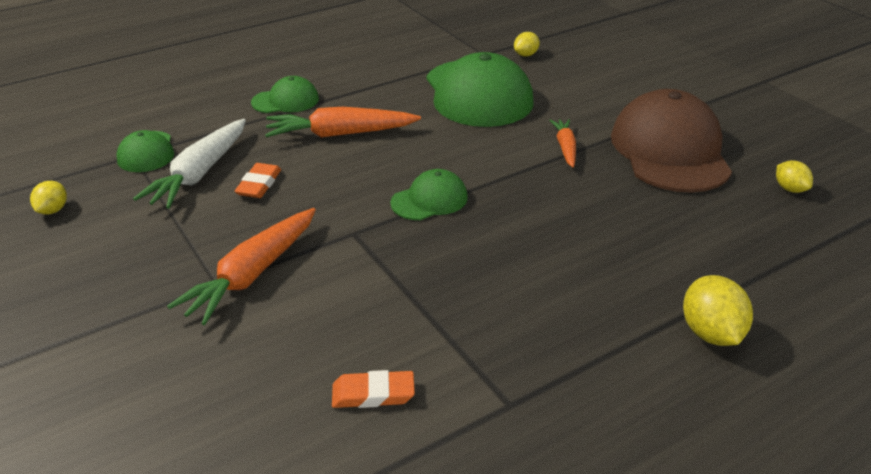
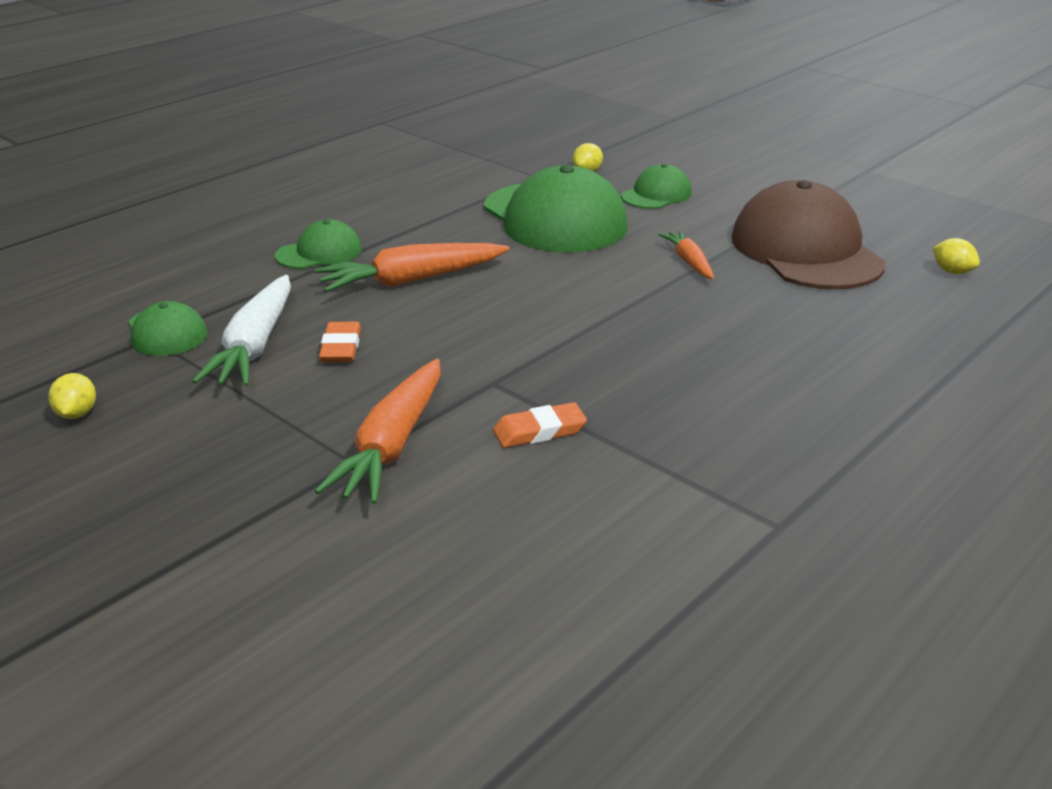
camera: 15 degrees left, 5 degrees down
orange eraser [332,370,415,408] -> orange eraser moved to [493,402,587,448]
green cap [390,169,468,220] -> green cap moved to [621,164,692,209]
yellow lemon [683,275,753,346] -> none

